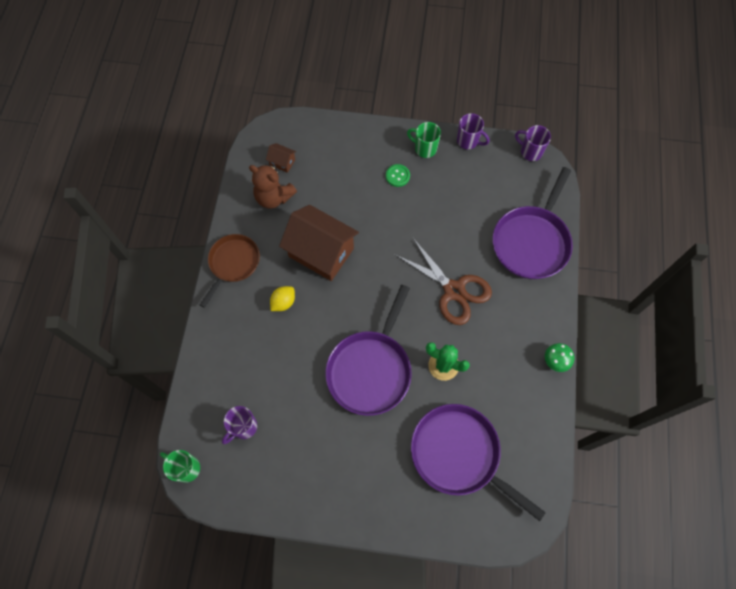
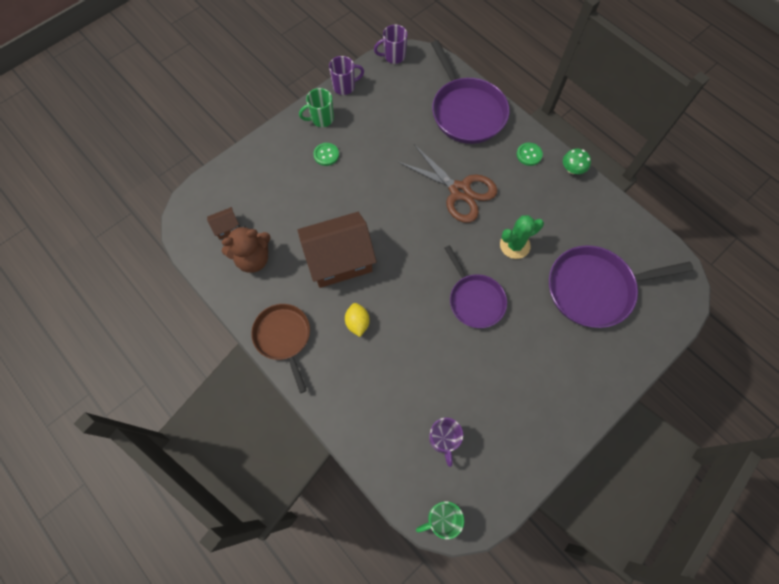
camera: 50 degrees left, 0 degrees up
purple pan [325,285,412,416] -> purple pan [445,245,507,328], size x0.65
brown scissors [396,237,492,325] -> brown scissors turned 45 degrees clockwise [398,144,498,223]
none -> green button [517,143,543,166]

